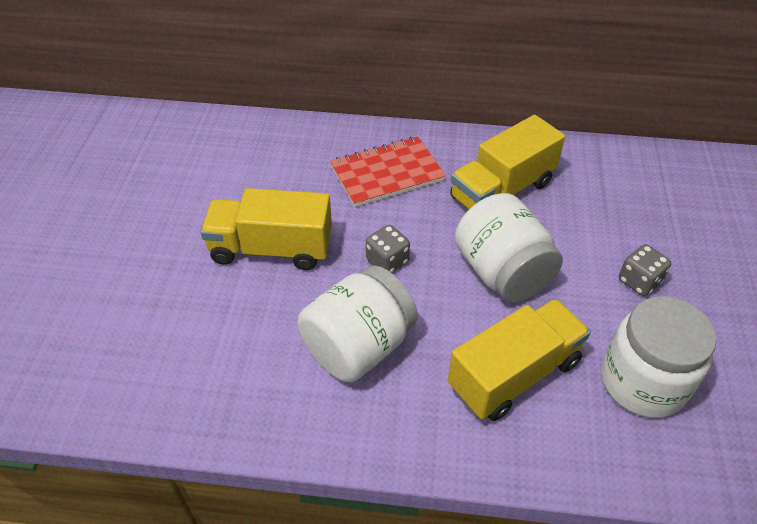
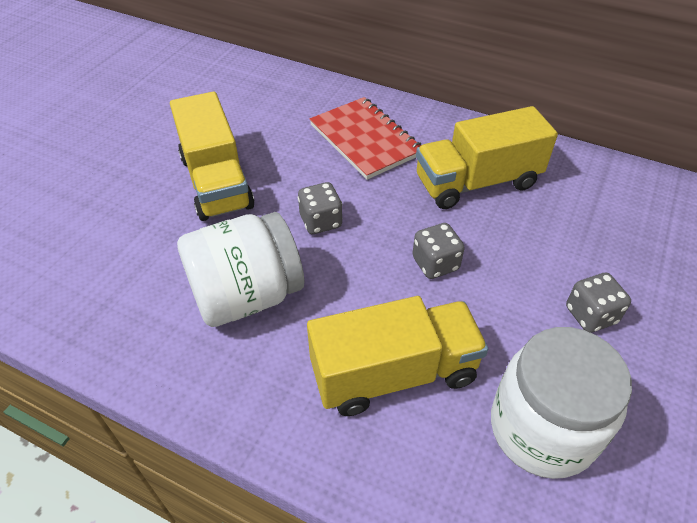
camera: 20 degrees right, 0 degrees up
yellow truck [201,188,332,270] -> yellow truck turned 135 degrees counterclockwise [170,92,255,221]
red notebook [330,136,446,207] -> red notebook turned 60 degrees clockwise [310,97,421,180]
white jar [455,193,563,302] -> grey dice [412,223,465,279]

